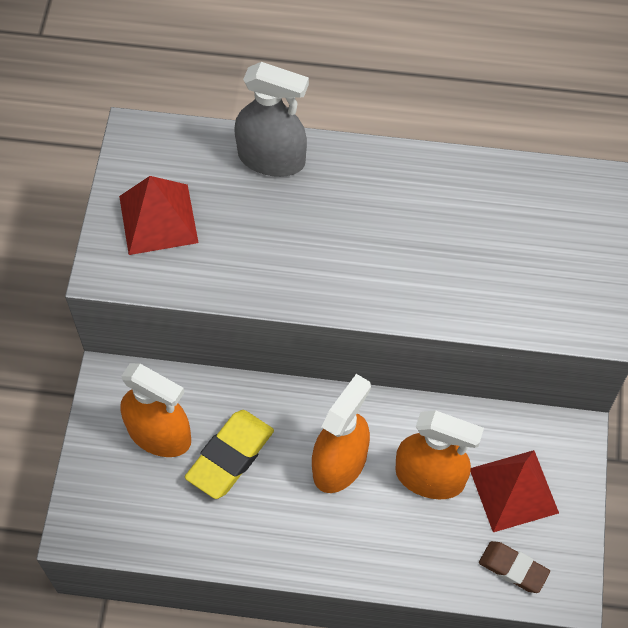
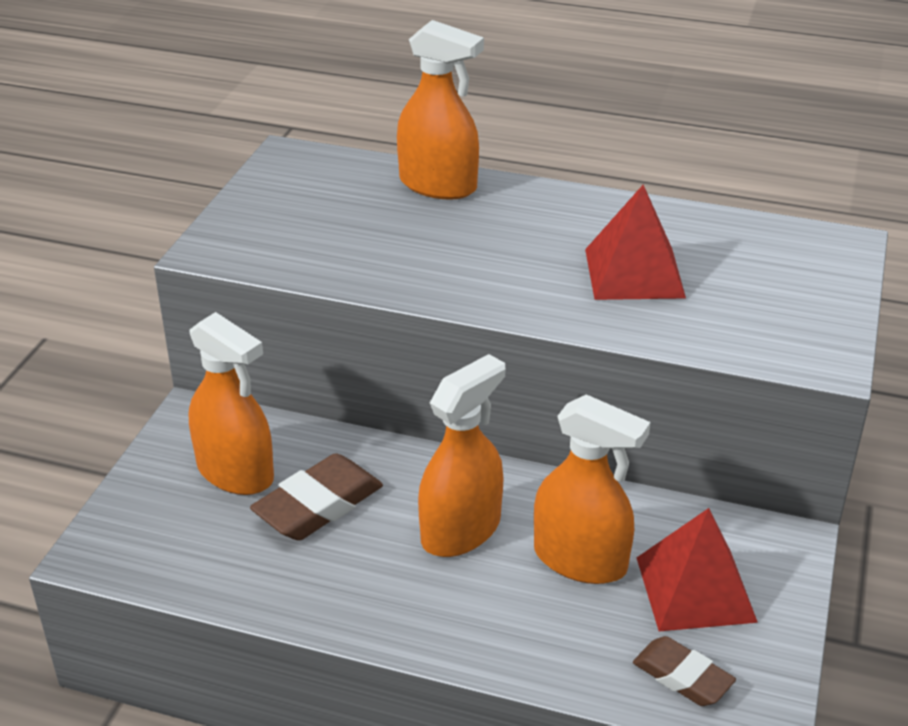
camera: 10 degrees right, 25 degrees down
red pyramid [119,176,199,255] -> red pyramid moved to [585,185,686,300]
yellow eraser [185,410,274,499] -> brown eraser [250,454,383,541]
grey spray bottle [234,62,309,177] -> orange spray bottle [397,20,484,200]

